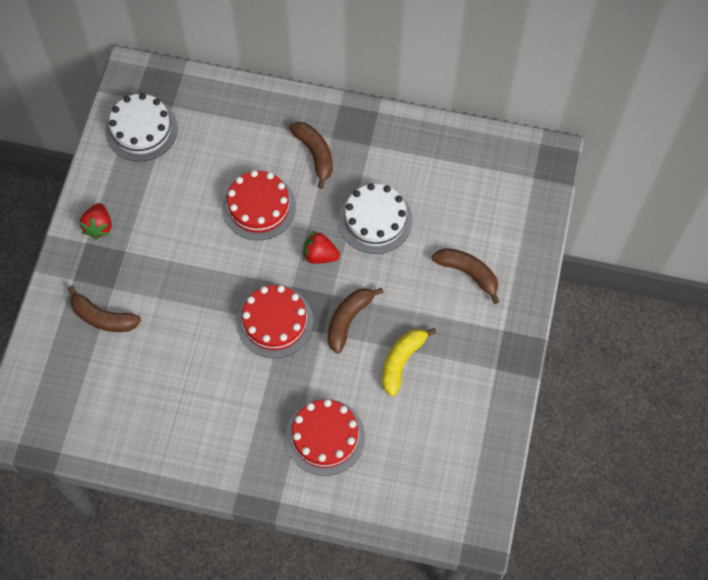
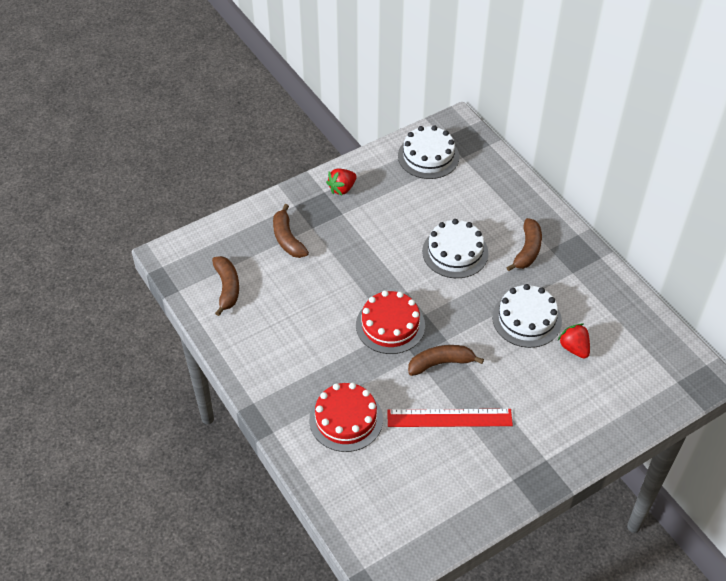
camera: 45 degrees right, 15 degrees down
red cake [222,170,296,240] -> white cake [422,219,489,278]
red strawberry [303,230,340,264] -> red strawberry moved to [558,324,590,358]
yellow banana [382,328,436,397] -> red ruler [387,409,513,427]
brown banana [432,248,499,304] -> brown banana moved to [212,256,239,316]

